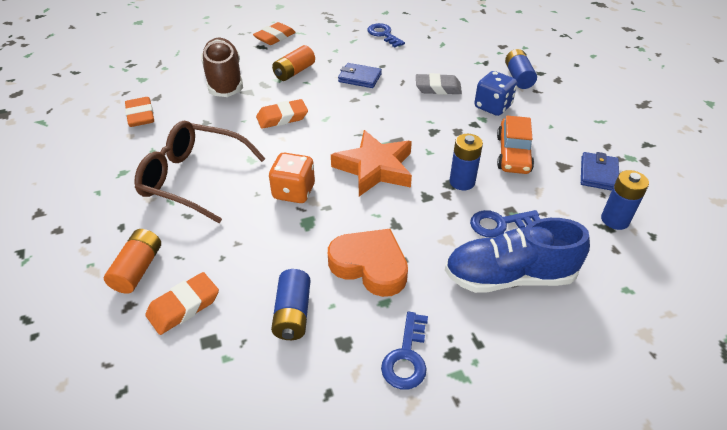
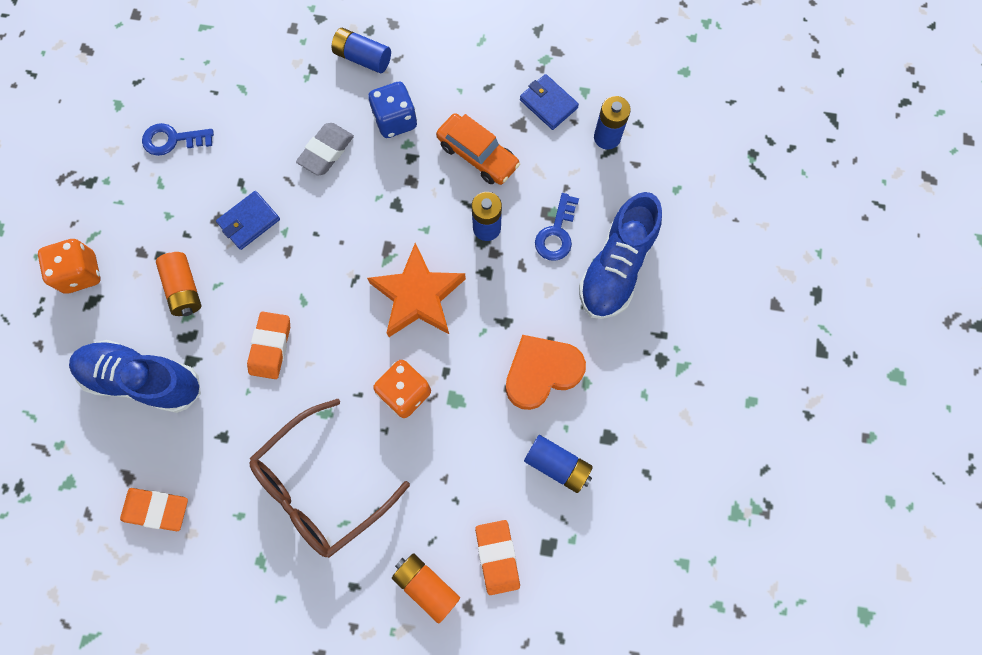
camera: 60 degrees left, 30 degrees up
brown shoe [201,38,243,97] -> blue shoe [69,340,201,413]
orange eraser [253,22,296,45] -> orange dice [38,239,101,294]
blue key [381,312,428,389] -> none

